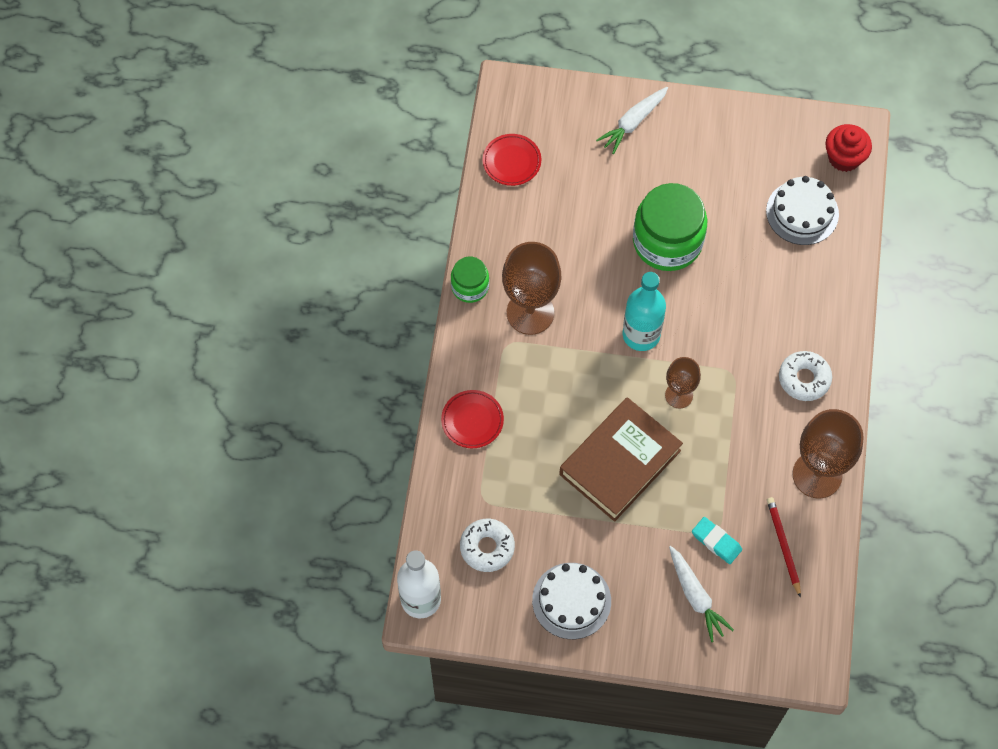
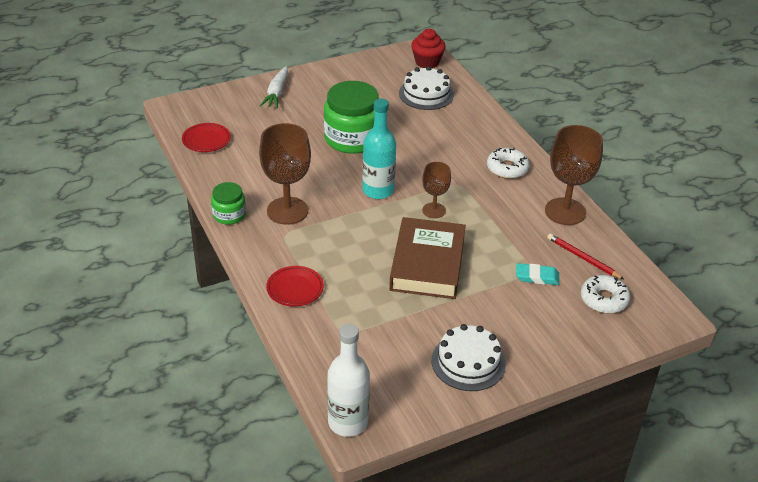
camera: 35 degrees left, 25 degrees down
white donut [460,519,515,572] -> white donut moved to [581,275,630,314]
white carrot [669,546,734,642] -> none

